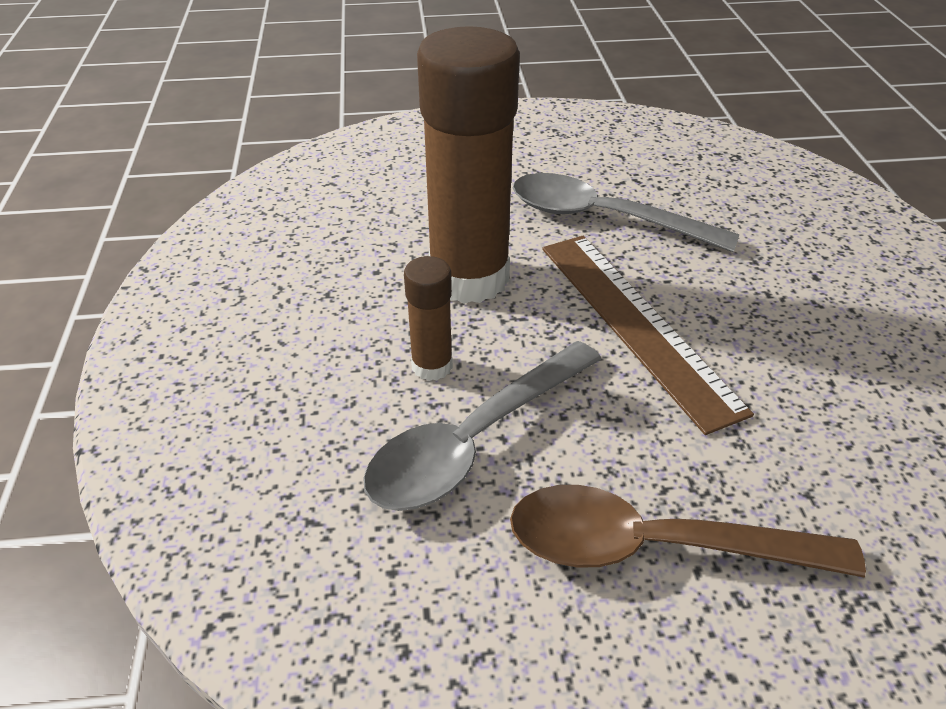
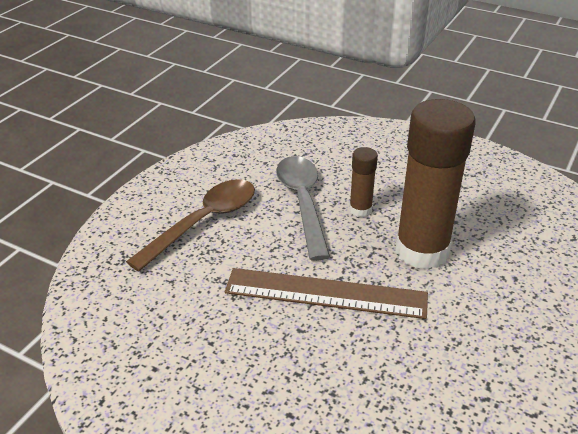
camera: 125 degrees right, 5 degrees down
grey spoon [513,173,739,252] -> none

